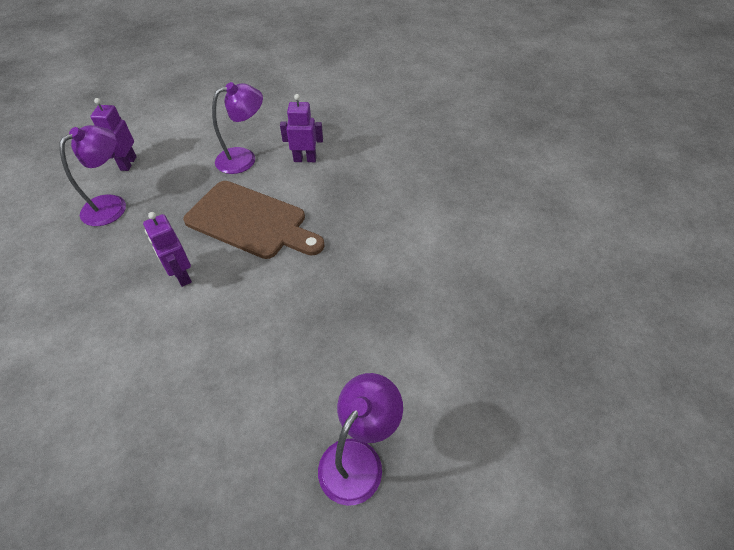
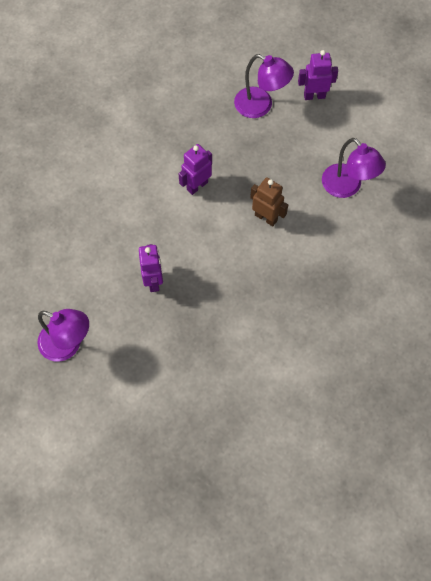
camera: 80 degrees right, 15 degrees up
brown cutting board [183,181,325,259] -> brown robot [250,177,288,226]
purple robot [280,94,323,162] -> purple robot moved to [139,244,163,292]

